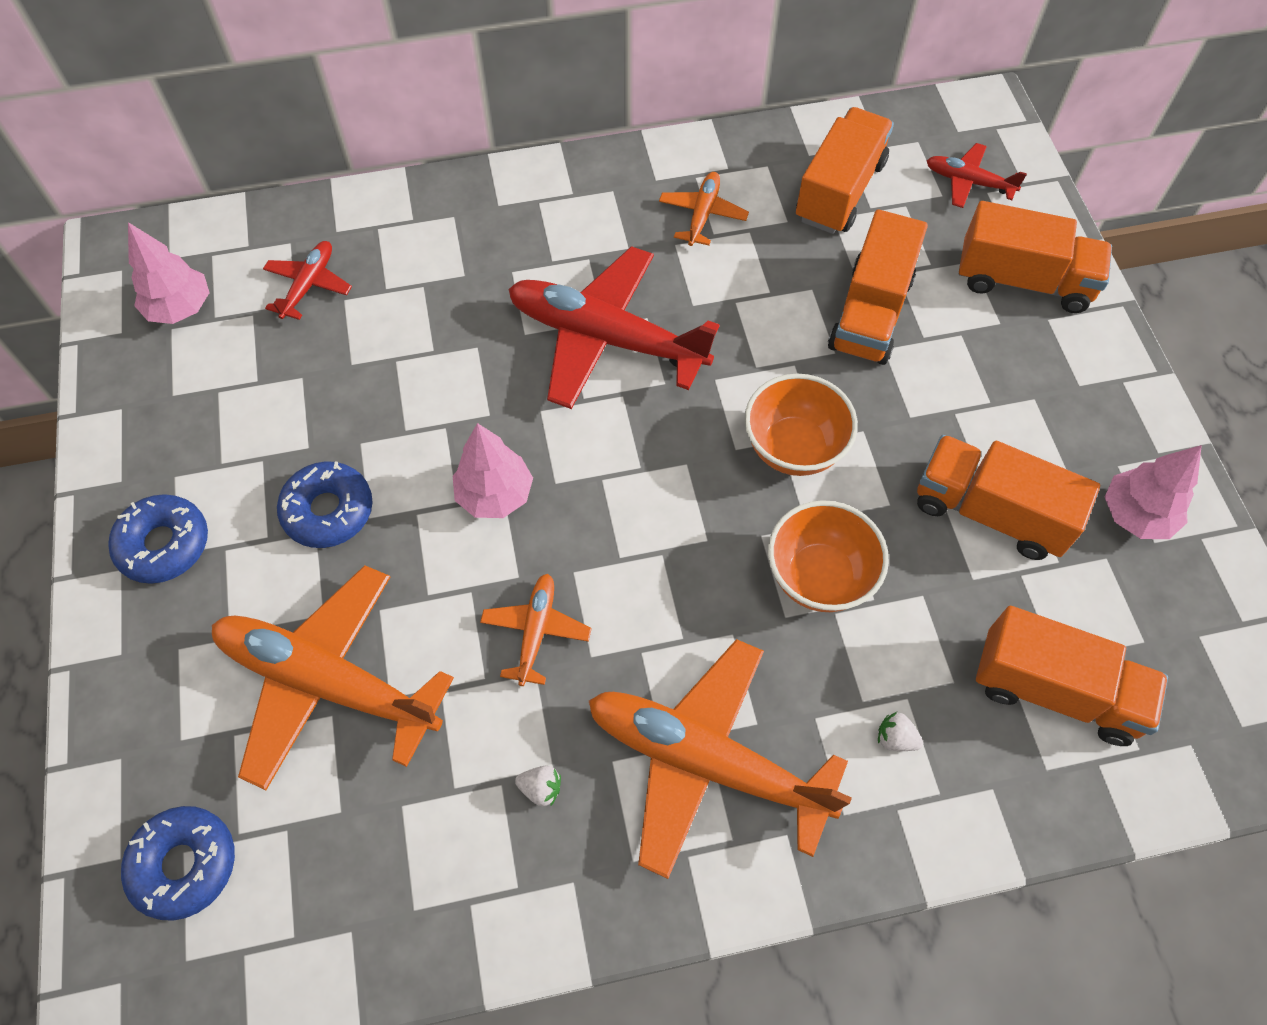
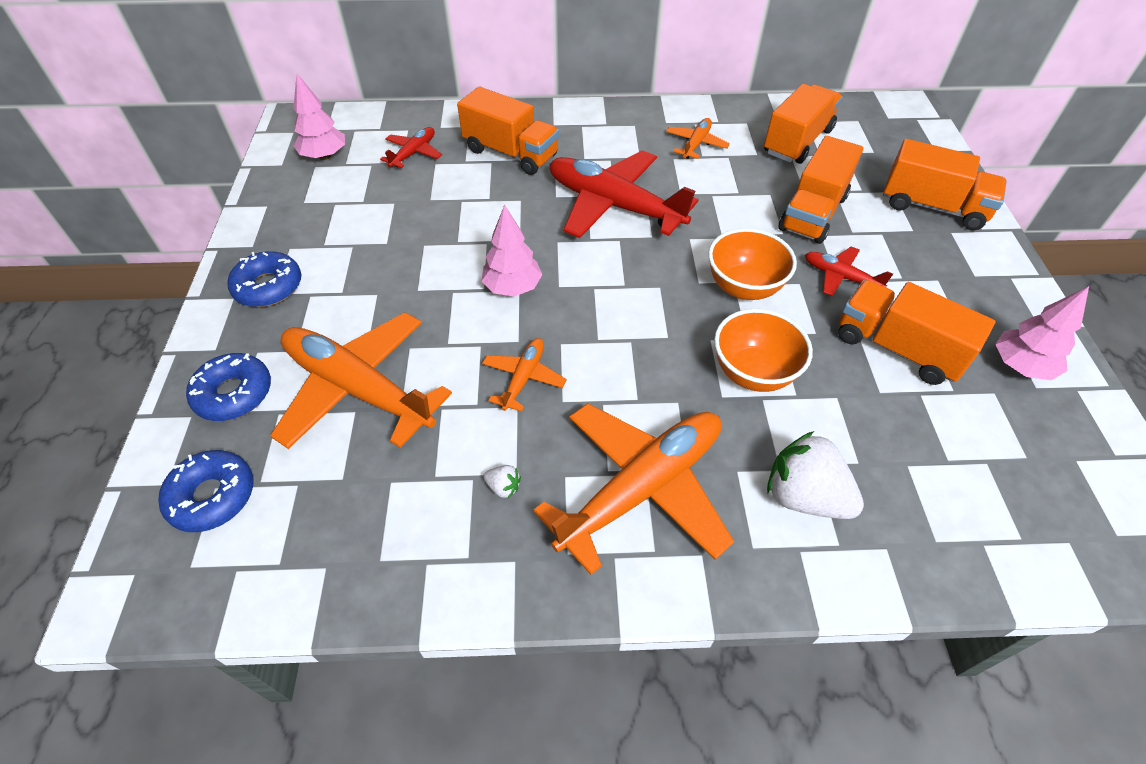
camera: 10 degrees right, 10 degrees down
blue donut [277,461,373,548] -> blue donut moved to [186,353,271,421]
orange plane [589,639,852,879] -> orange plane turned 105 degrees clockwise [533,403,734,575]
white strawberry [878,712,923,751] -> white strawberry [767,431,864,519], size x2.38
red plane [926,143,1027,208] -> red plane moved to [805,246,893,296]
orange truck [976,606,1168,746] -> orange truck moved to [457,87,559,175]

